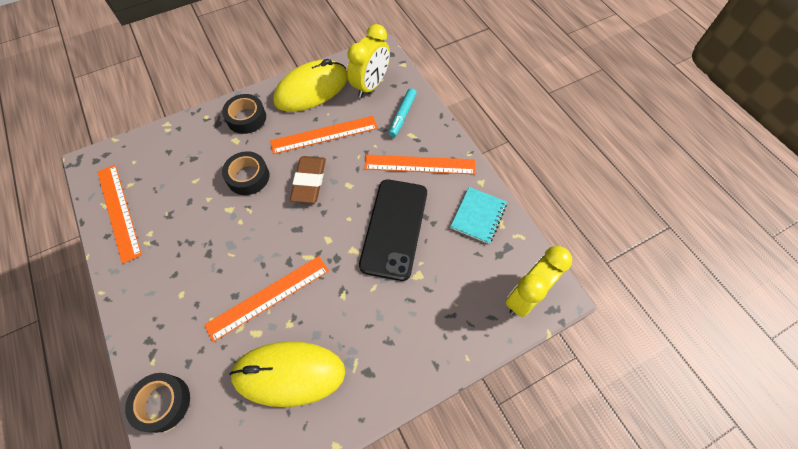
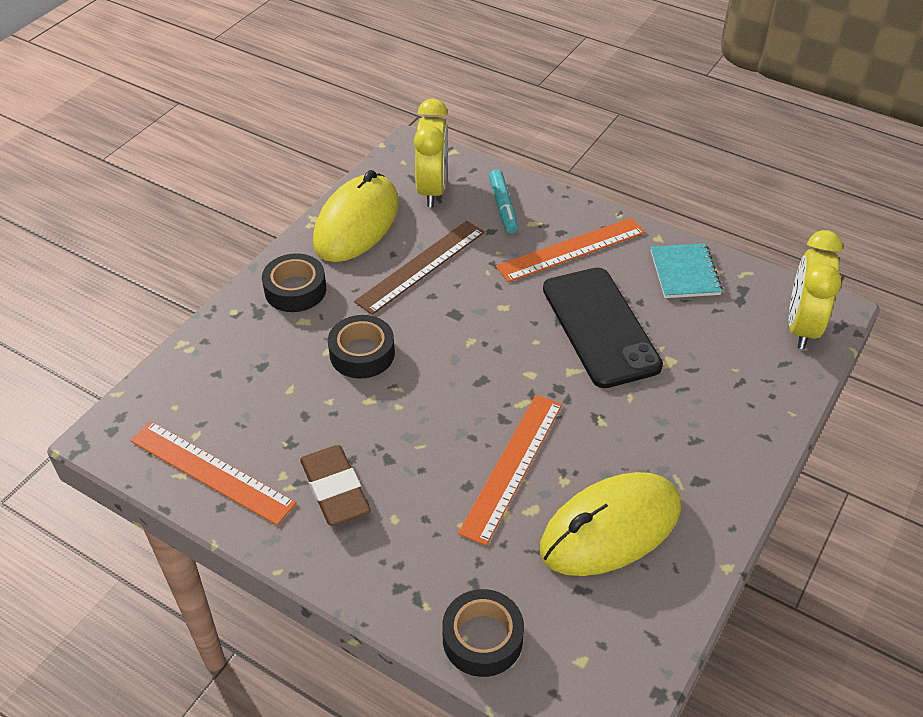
camera: 30 degrees left, 15 degrees down
orange ruler [270,116,378,154] -> brown ruler [354,221,485,315]
brown eraser [290,156,326,203] -> brown eraser moved to [300,445,371,526]

